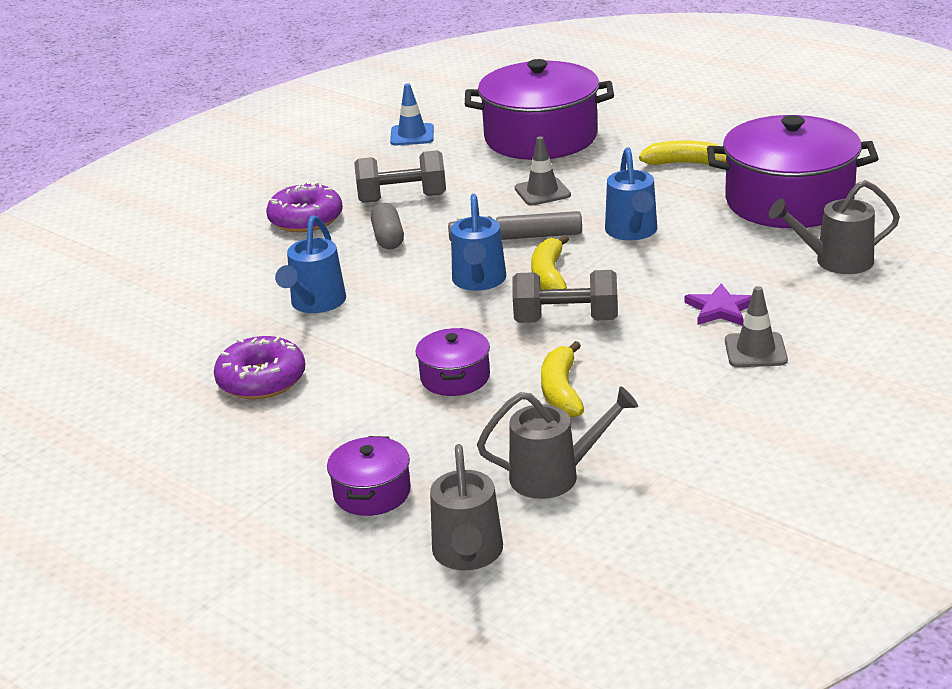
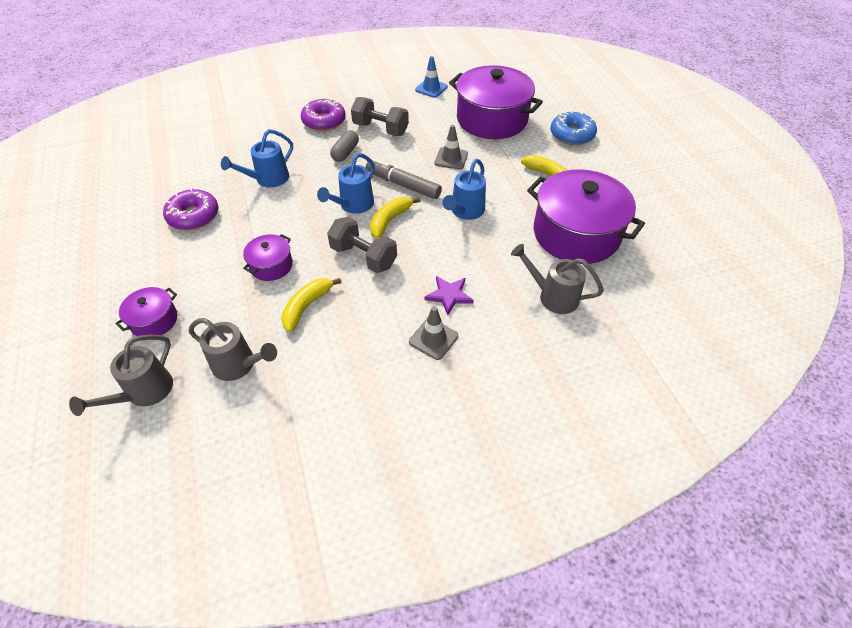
camera: 30 degrees right, 20 degrees up
none -> blue donut [550,111,597,145]

